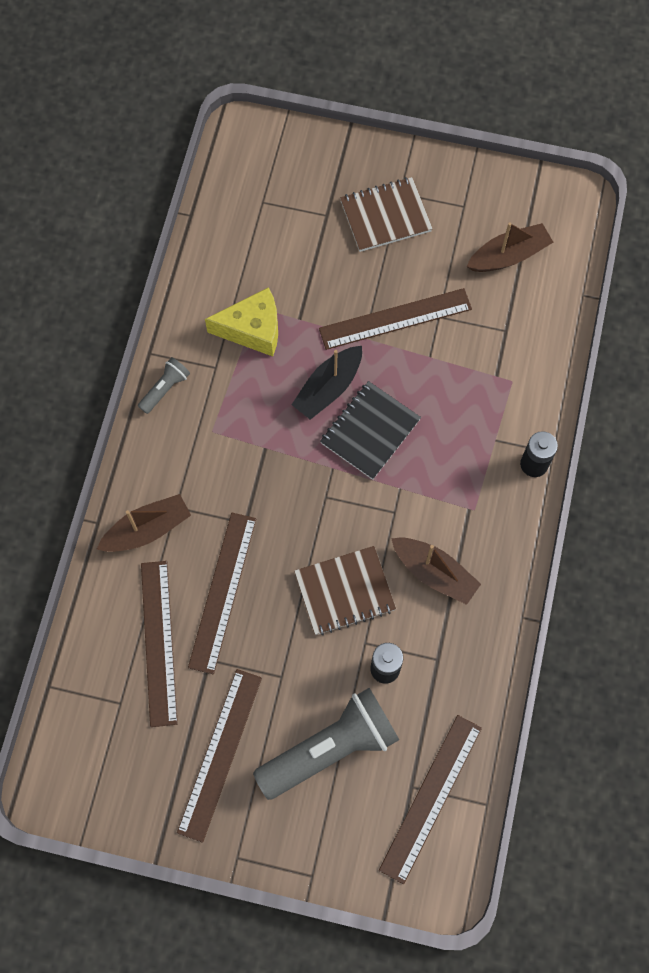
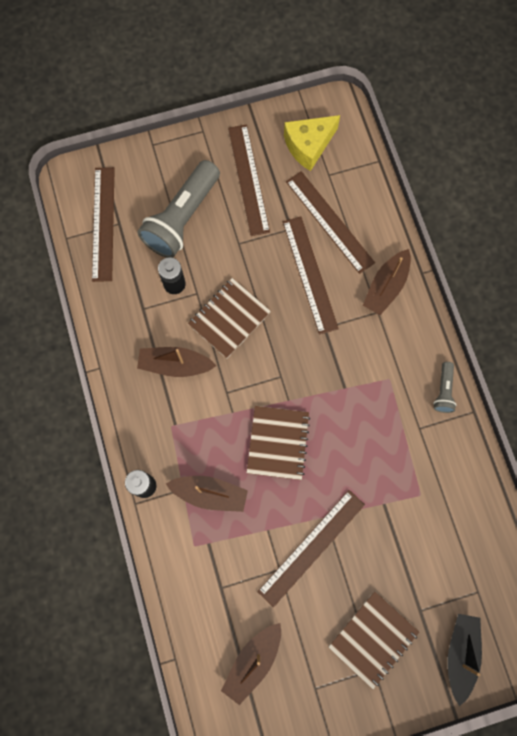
camera: 150 degrees right, 5 degrees up
yellow cheese [205,287,278,356] -> yellow cheese moved to [284,115,340,171]
black boat [291,346,362,420] -> black boat moved to [447,614,482,707]
black notebook [320,381,421,480] -> brown notebook [246,406,310,480]
none -> brown boat [166,476,248,512]

